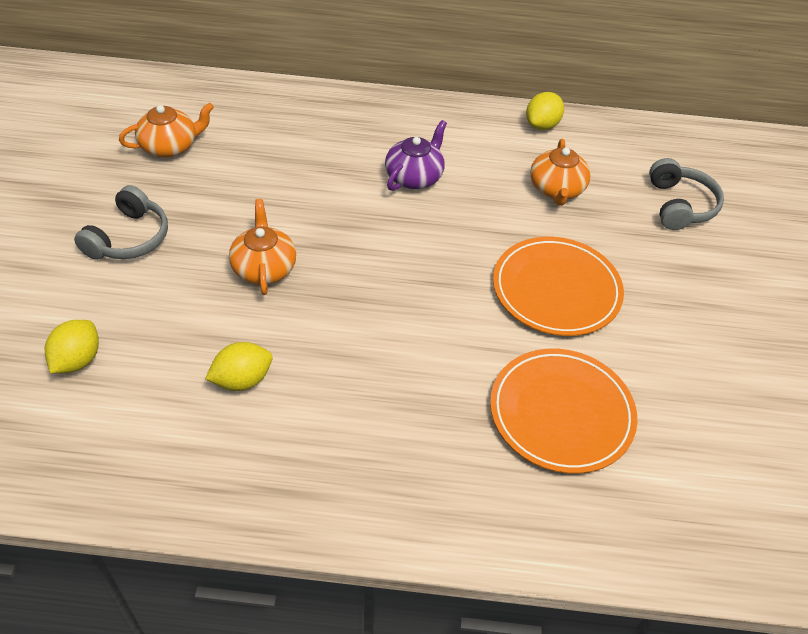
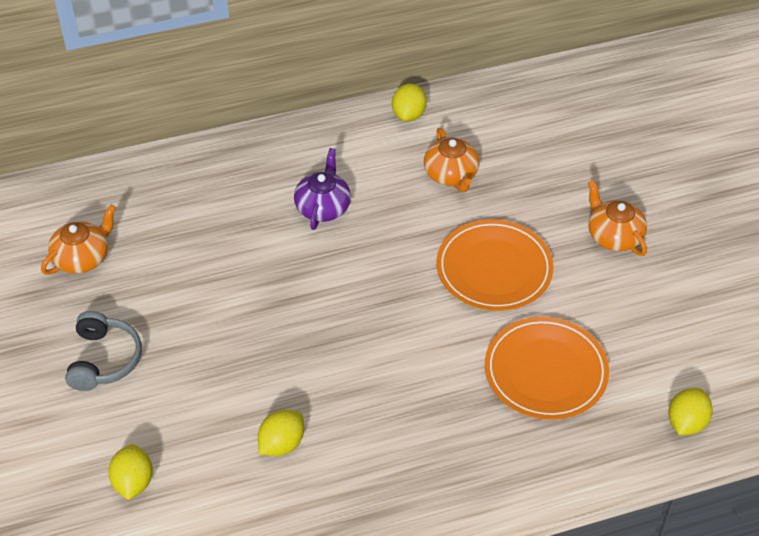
camera: 20 degrees left, 0 degrees up
orange teapot [229,199,296,295] -> orange teapot moved to [588,180,647,256]
grey headphones [649,158,724,230] -> none
none -> yellow lemon [669,388,713,435]

